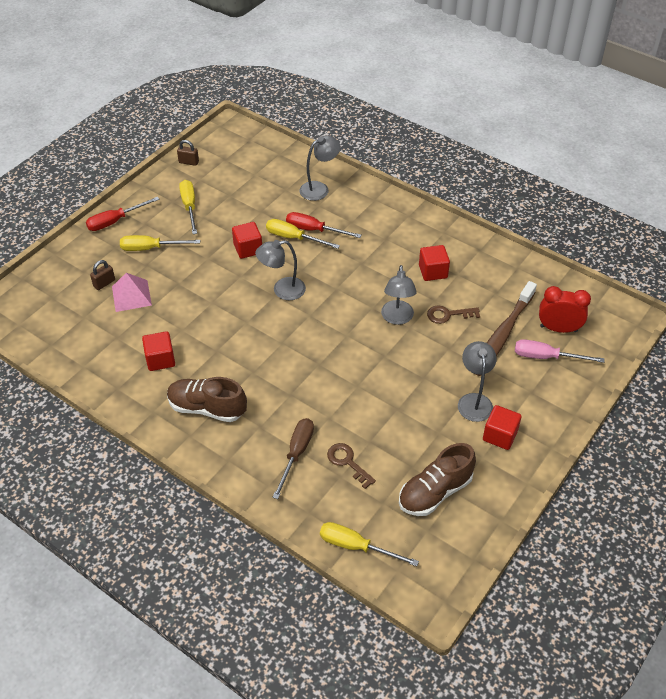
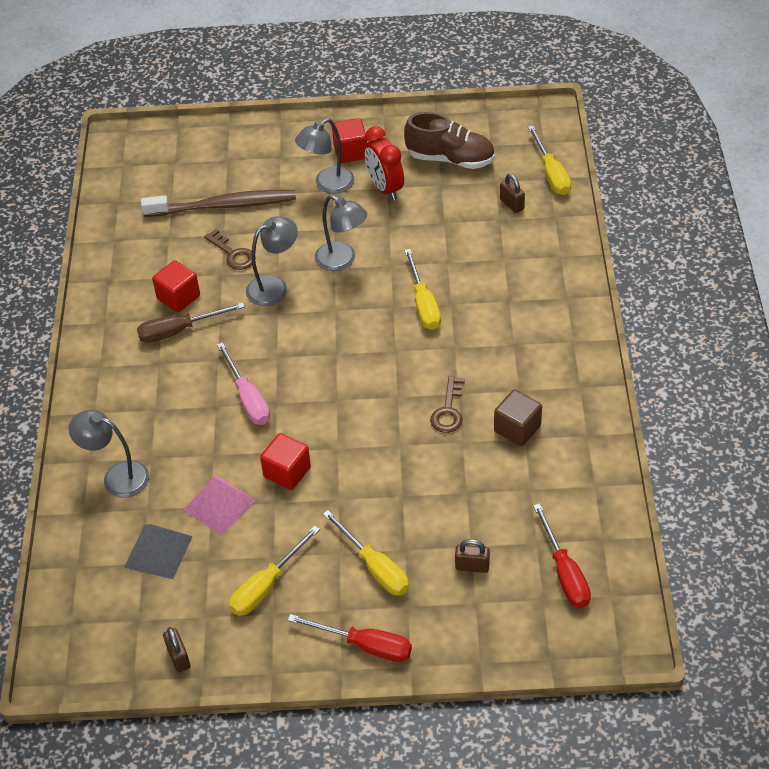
camera: 125 degrees left, 0 degrees up
pink pyramid [112,273,152,312] -> pink pyramid moved to [184,476,256,535]
red cube [142,331,175,371] -> brown cube [494,390,542,446]
brown shoe [167,377,247,422] -> none
grey lamp [255,240,306,300] -> grey lamp moved to [315,195,367,271]
yellow screwdriver [266,219,340,249] -> yellow screwdriver moved to [404,249,441,330]
brown screwdriver [272,418,314,499] -> brown screwdriver moved to [137,302,245,343]
red screwdriver [286,212,362,238] -> red screwdriver moved to [533,503,591,608]
brown key [327,443,376,489] -> brown key moved to [430,376,465,433]
pink screwdriver [515,339,605,363] -> pink screwdriver moved to [217,342,270,425]
red clock [539,286,591,333] -> red clock moved to [364,126,404,201]
none -> grey pyramid [124,524,193,579]
none -> brown padlock [500,174,525,213]

